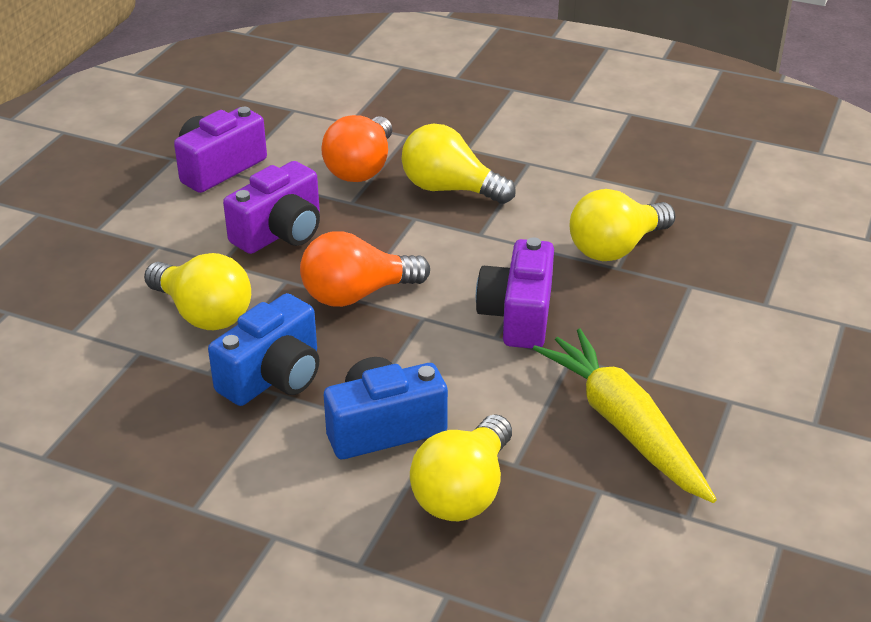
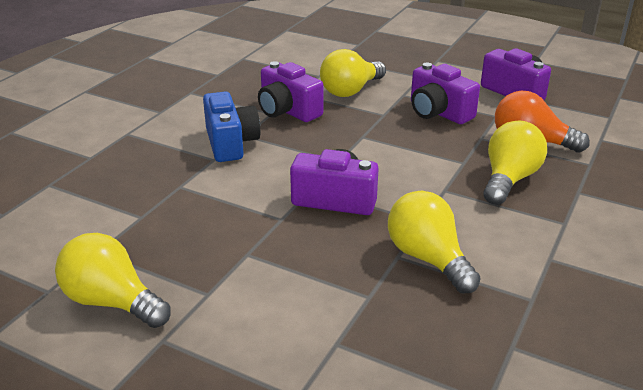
camera: 95 degrees right, 5 degrees down
blue camera [208,293,319,406] -> purple camera [258,61,323,122]
orange light bulb [300,231,430,307] -> none
yellow light bulb [410,414,512,521] -> yellow light bulb moved to [55,233,171,328]
yellow carrot [533,329,717,503] -> none

